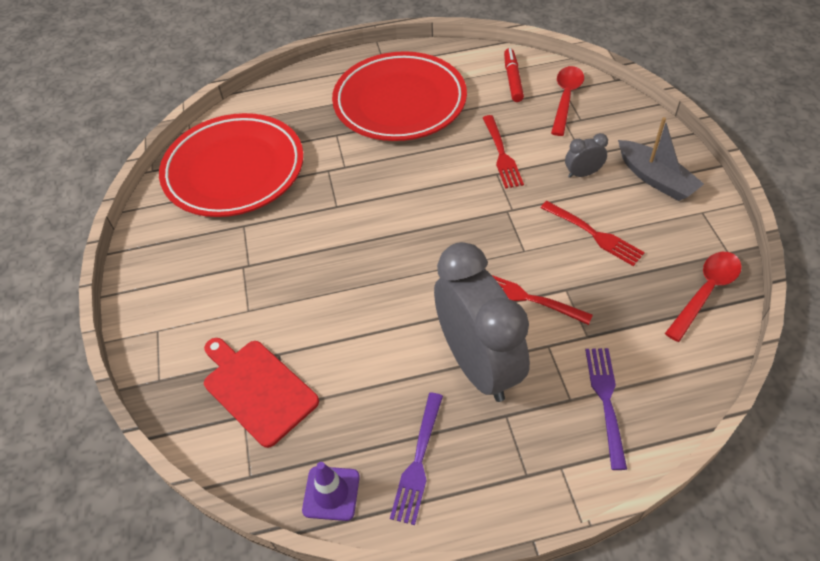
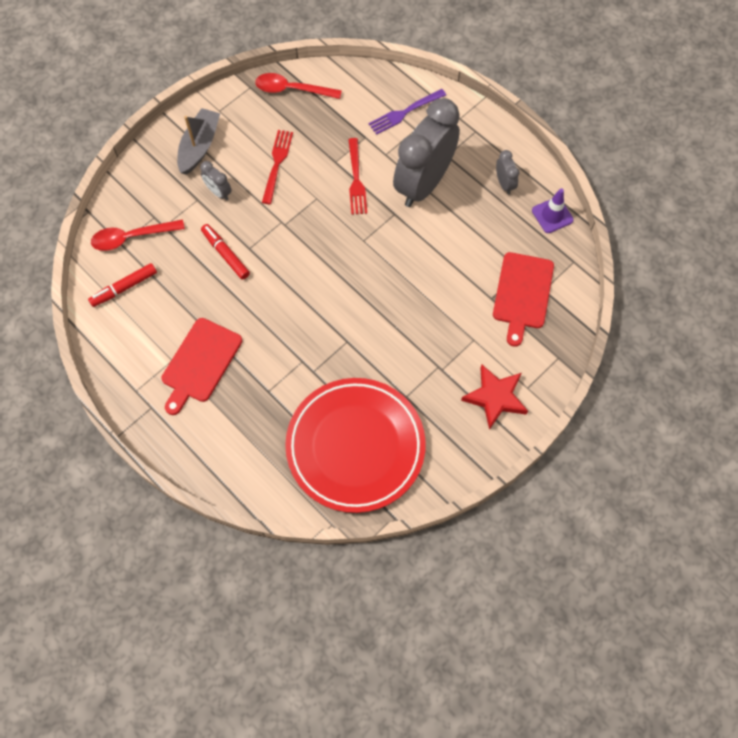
camera: 125 degrees left, 15 degrees up
red plate [332,51,467,141] -> red cutting board [161,318,242,415]
purple fork [390,393,443,525] -> grey clock [496,150,519,194]
red fork [483,115,524,189] -> red marker [201,224,250,280]
none -> red star [461,365,528,430]

